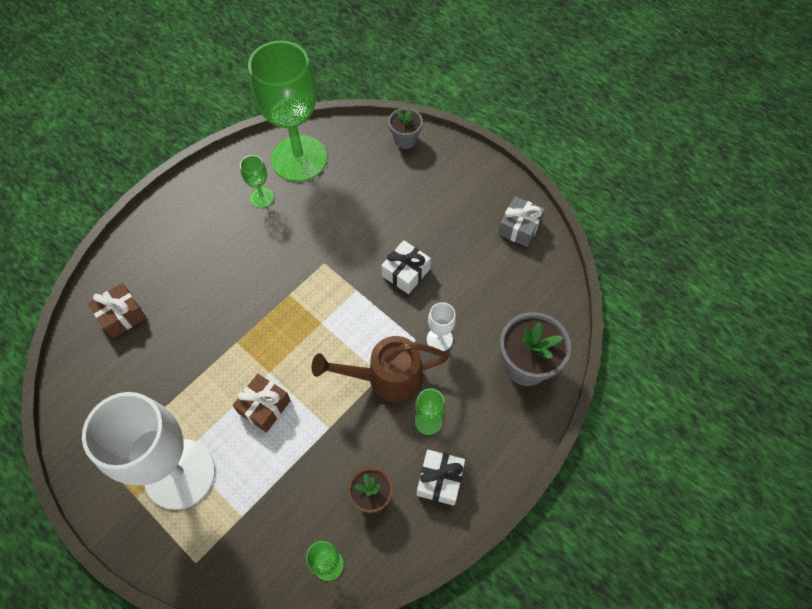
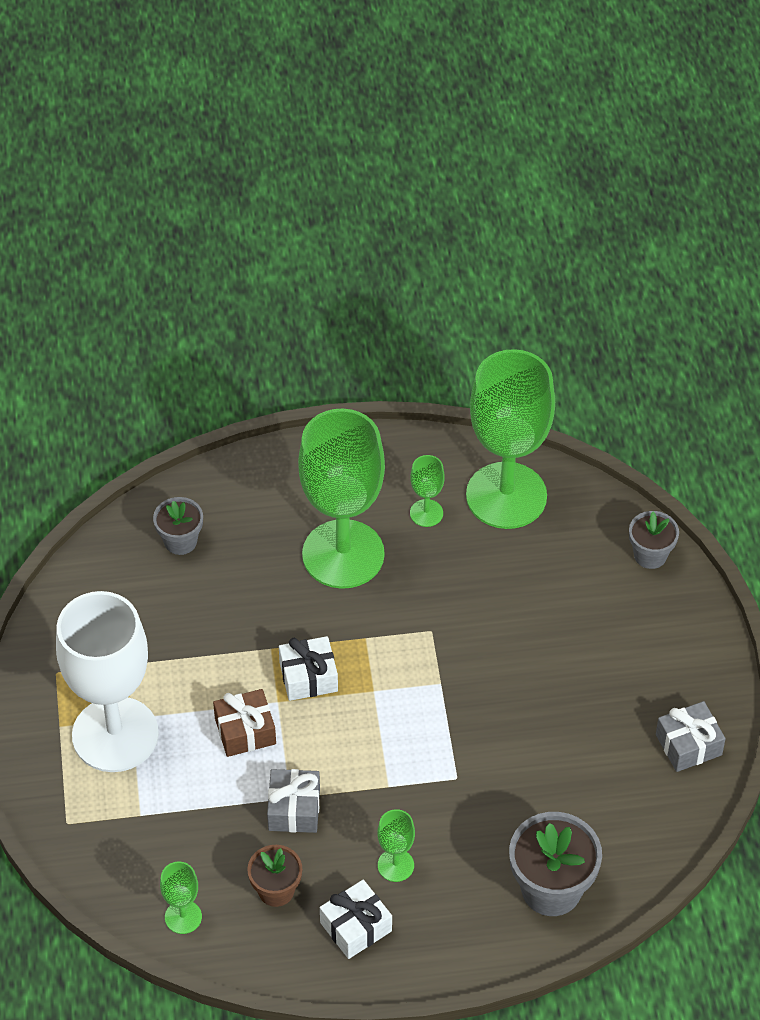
camera: 40 degrees right, 10 degrees down
brown gift [88,283,146,338] -> grey flower pot [153,497,203,555]
brown watering can [312,336,448,402] -> none
white gift [381,240,431,294] -> white gift moved to [279,636,338,701]
white goblet [427,302,456,351] -> none
none -> grey gift [267,769,320,833]
none -> green goblet [298,409,385,589]

